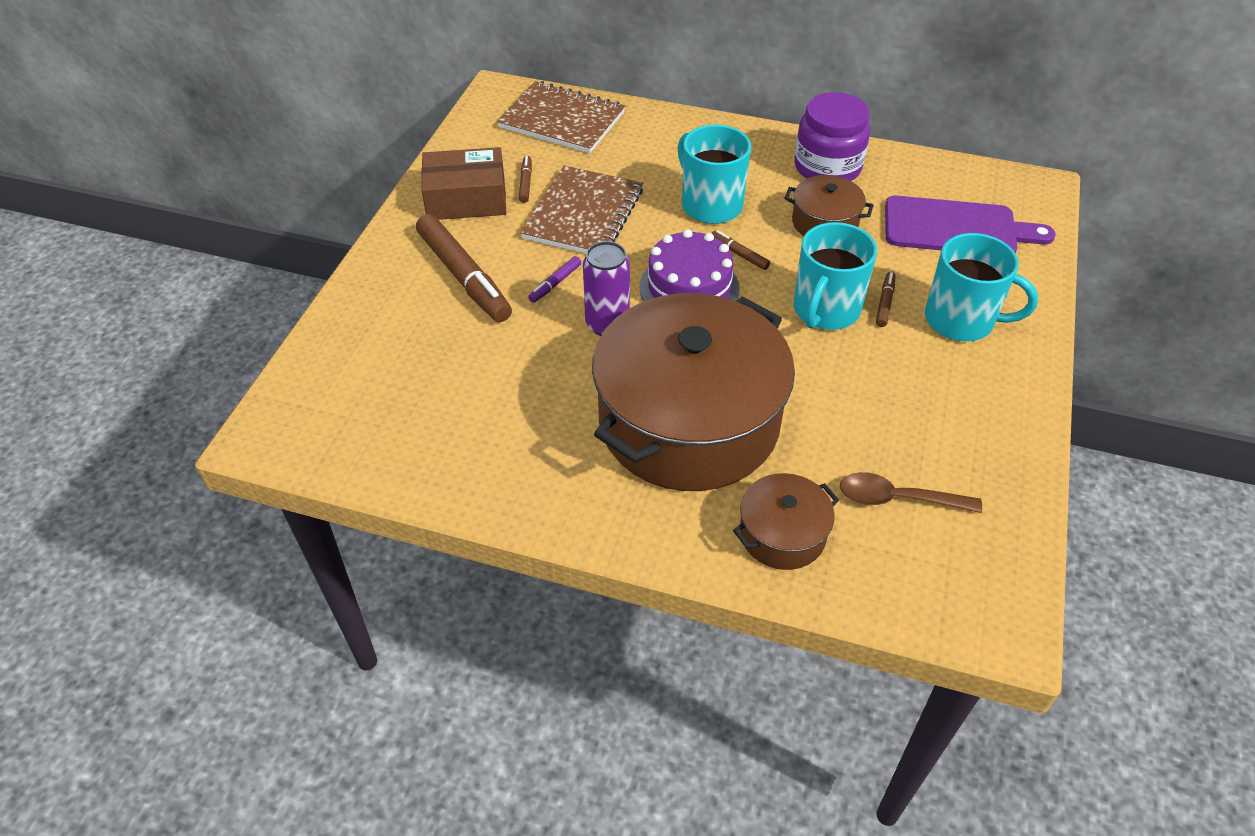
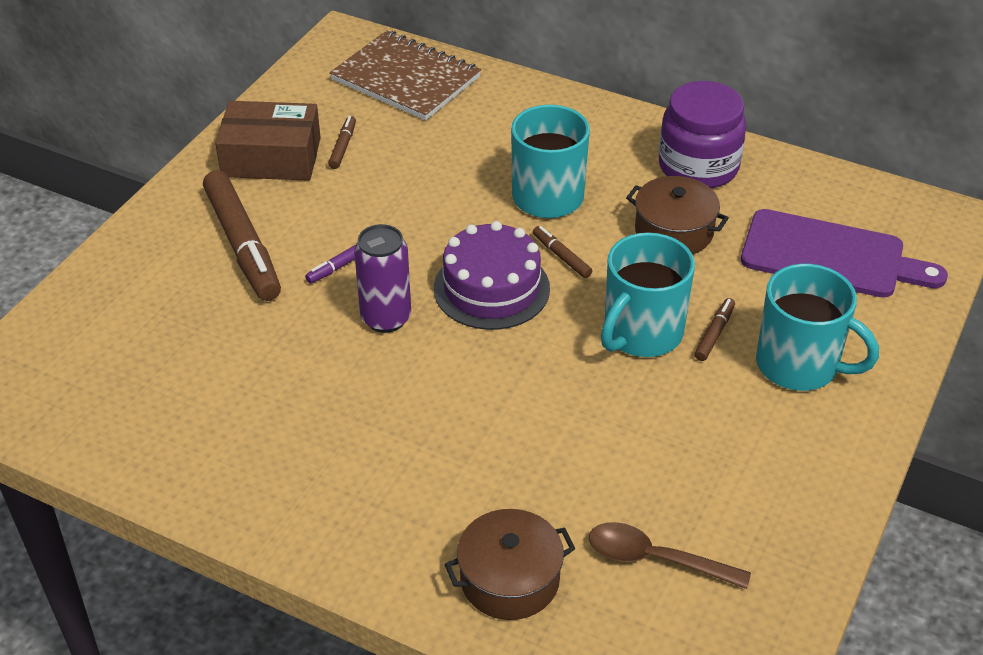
camera: 10 degrees right, 5 degrees down
brown notebook [520,165,643,254] -> none
brown pot [592,293,795,491] -> none

